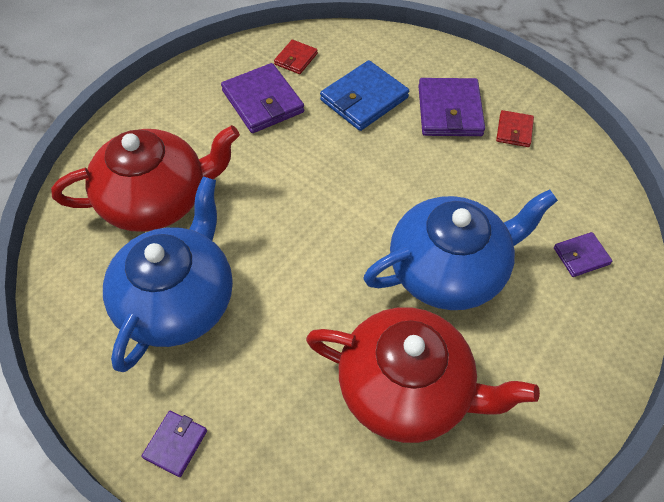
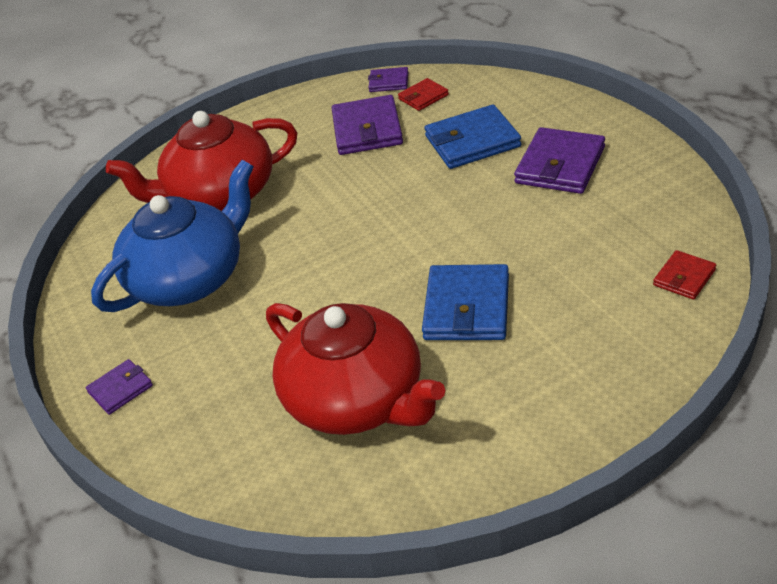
camera: 30 degrees right, 15 degrees down
red teapot [51,125,240,232] -> red teapot turned 150 degrees clockwise [106,111,298,211]
blue teapot [363,189,558,310] -> blue wallet [422,264,509,340]
red wallet [496,110,534,147] -> red wallet moved to [653,250,716,300]
purple wallet [554,232,612,277] -> purple wallet moved to [368,67,408,92]

